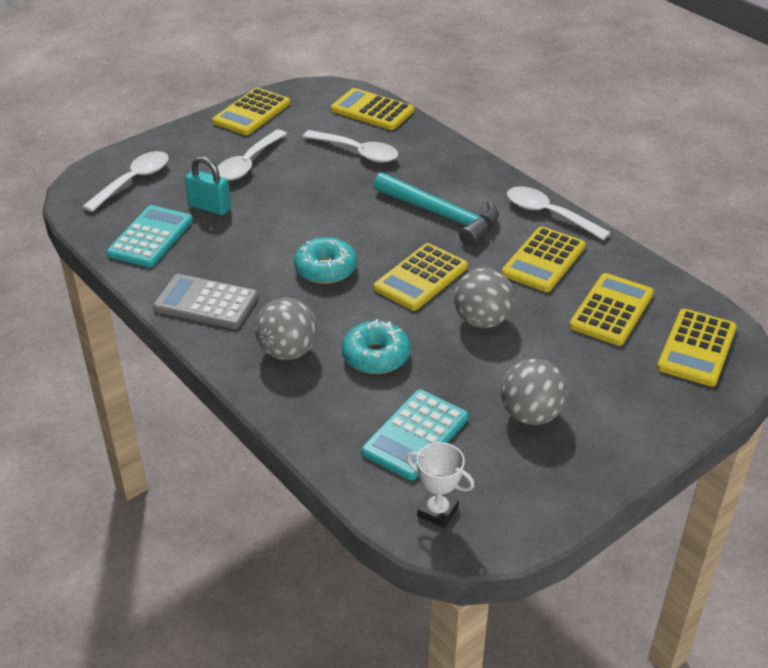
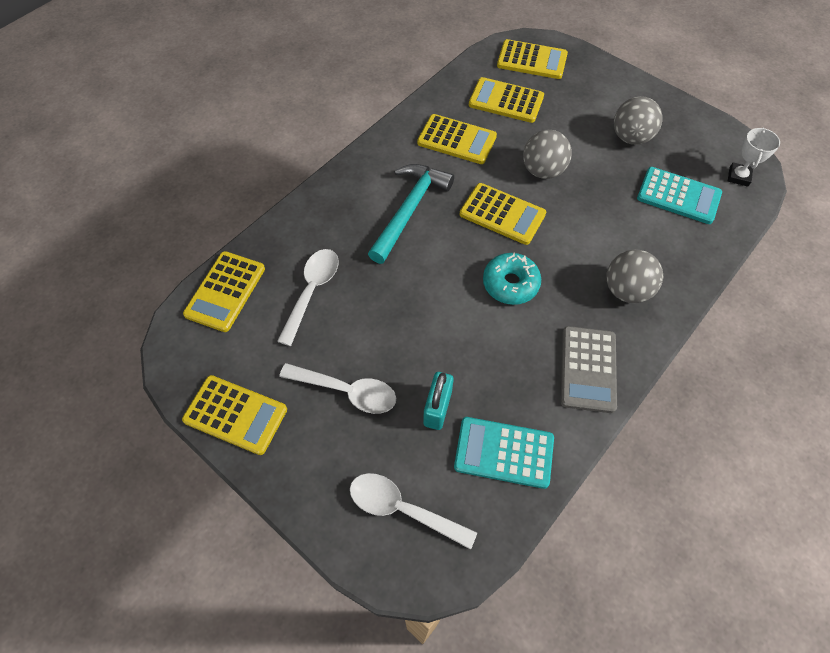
camera: 100 degrees left, 20 degrees up
turquoise donut [342,319,411,374] -> none
white spoon [507,186,611,240] -> none

